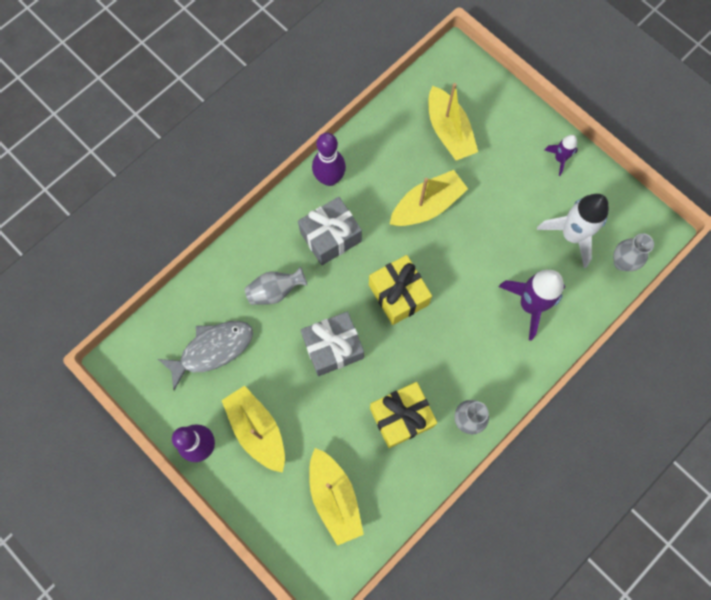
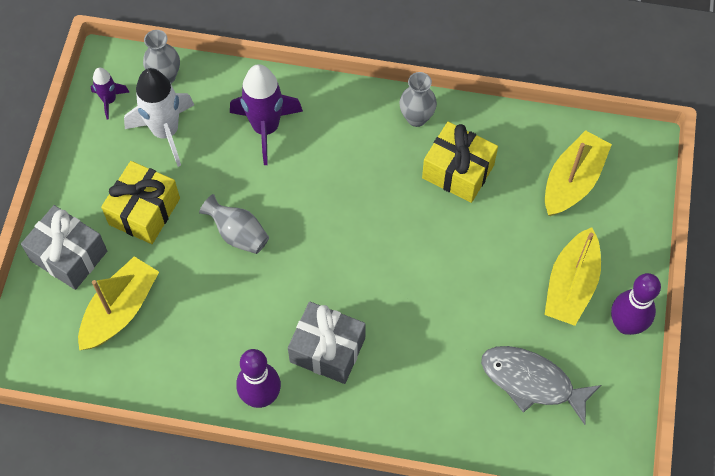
camera: 125 degrees left, 10 degrees down
grey vase [245,267,307,305] -> grey vase moved to [199,194,269,254]
grey gift [301,312,364,376] -> grey gift moved to [21,205,107,290]
yellow gift [369,255,432,325] -> yellow gift moved to [101,161,180,244]
yellow boat [390,170,468,226] -> none
purple rocket [545,135,578,176] -> purple rocket moved to [91,67,129,119]

